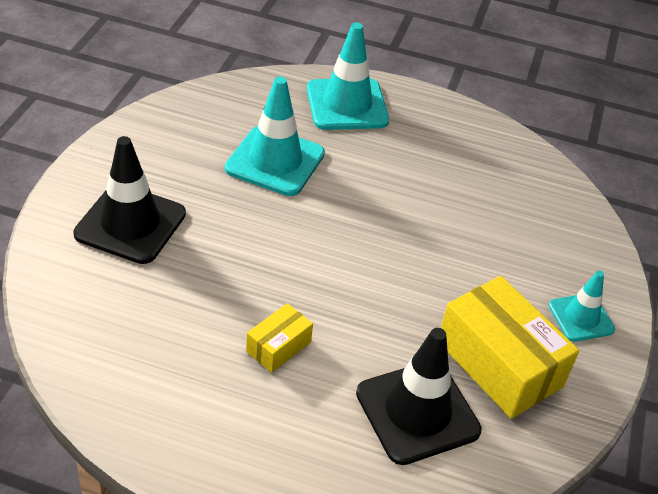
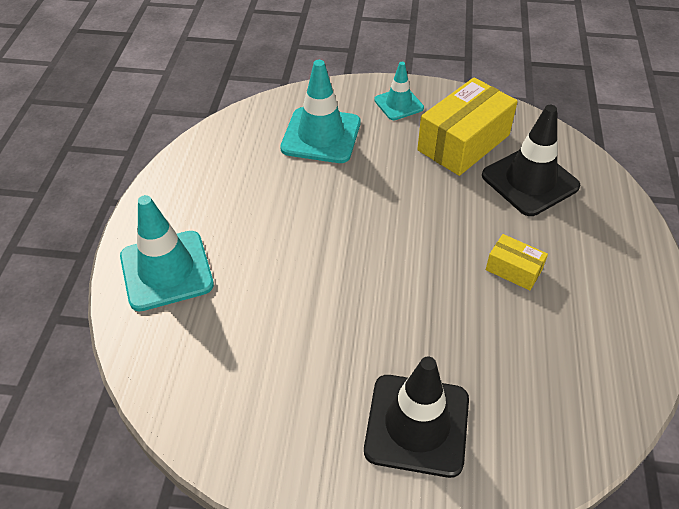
camera: 95 degrees left, 5 degrees up
turquoise traffic cone [225,77,325,196] -> turquoise traffic cone moved to [280,60,361,163]

